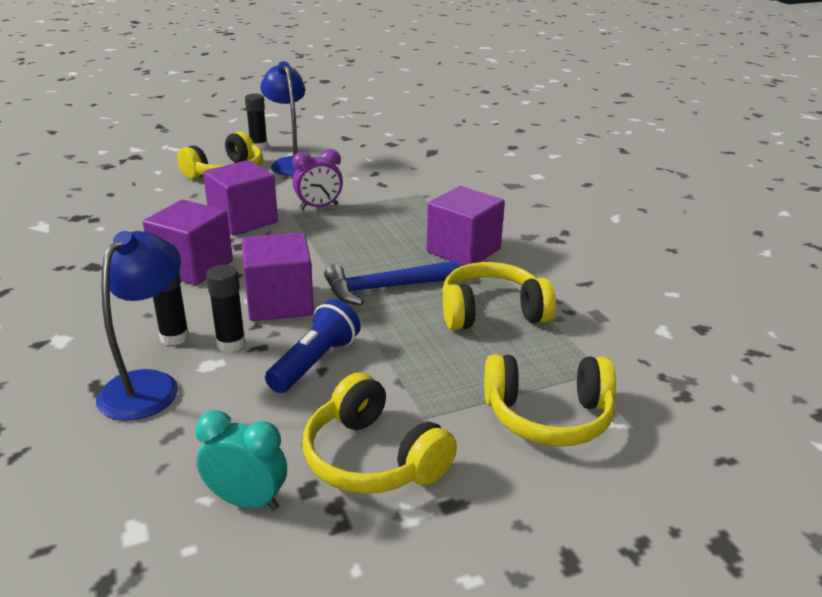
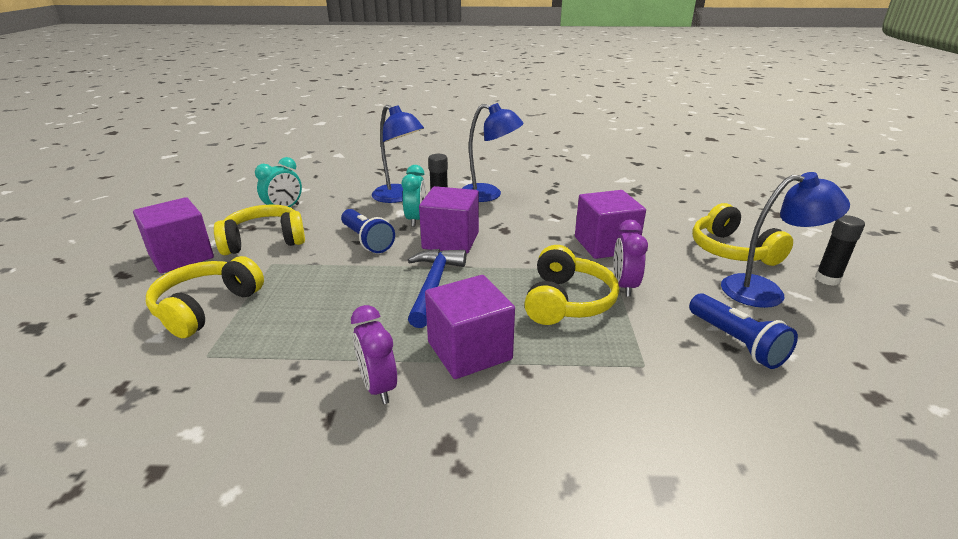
camera: 115 degrees right, 0 degrees up
purple cube [143,200,233,285] -> purple cube moved to [133,197,214,273]
black glue stick [206,265,246,352] -> turquoise clock [402,165,426,227]
yellow headphones [442,262,556,330] -> yellow headphones moved to [524,245,619,325]
none -> purple clock [351,305,397,404]
none -> blue lamp [462,103,524,202]
none -> blue flashlight [689,293,798,369]

